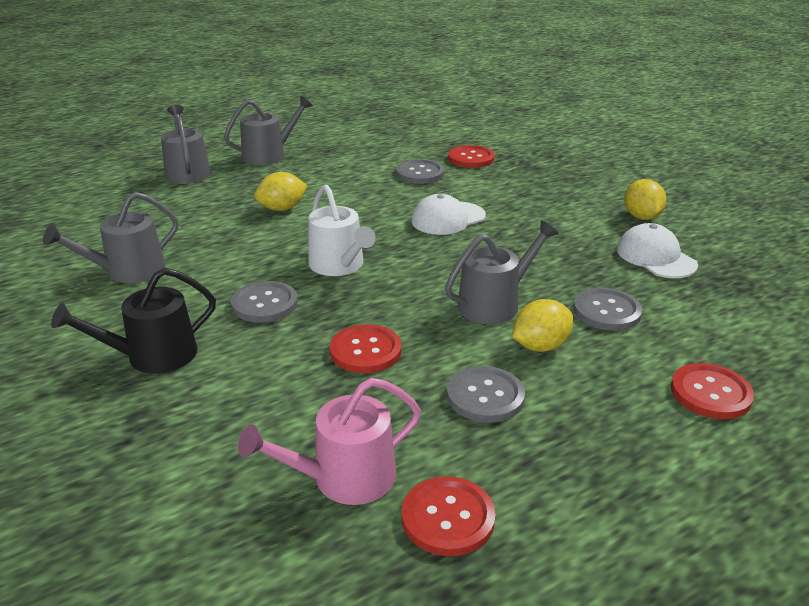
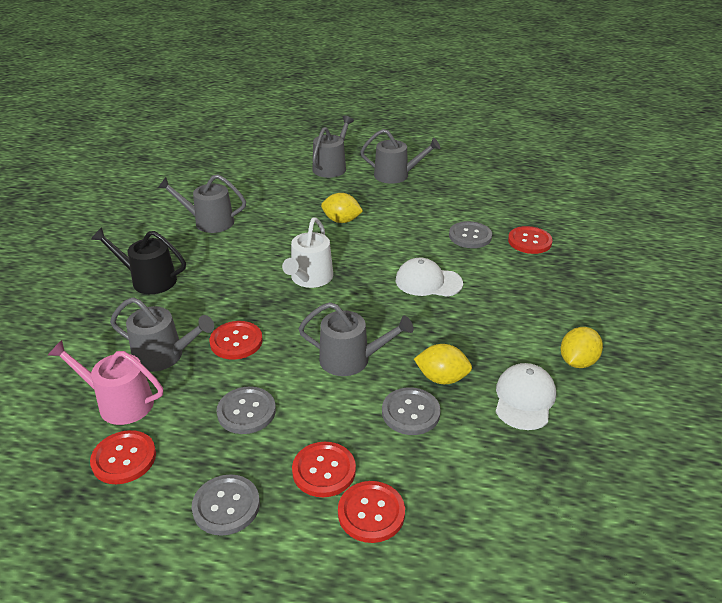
camera: 45 degrees right, 5 degrees up
grey button [231,281,298,323] -> grey button moved to [192,474,260,536]
yellow lemon [512,299,573,352] -> yellow lemon moved to [414,344,472,384]
none -> grey watering can [110,297,214,372]
none -> red button [292,442,356,497]

